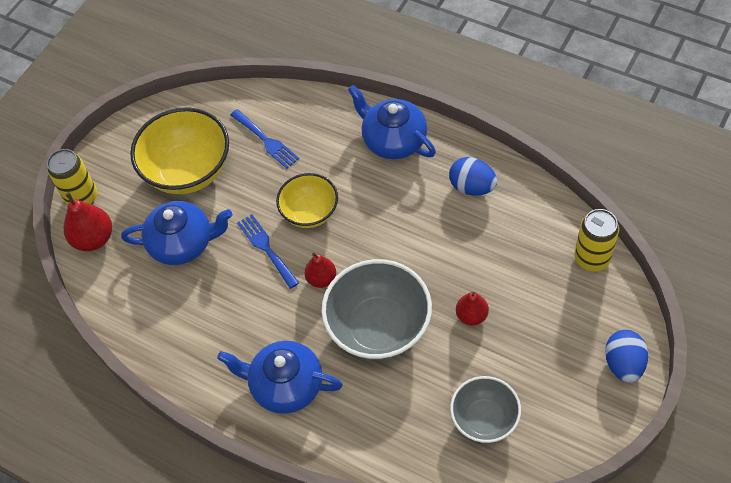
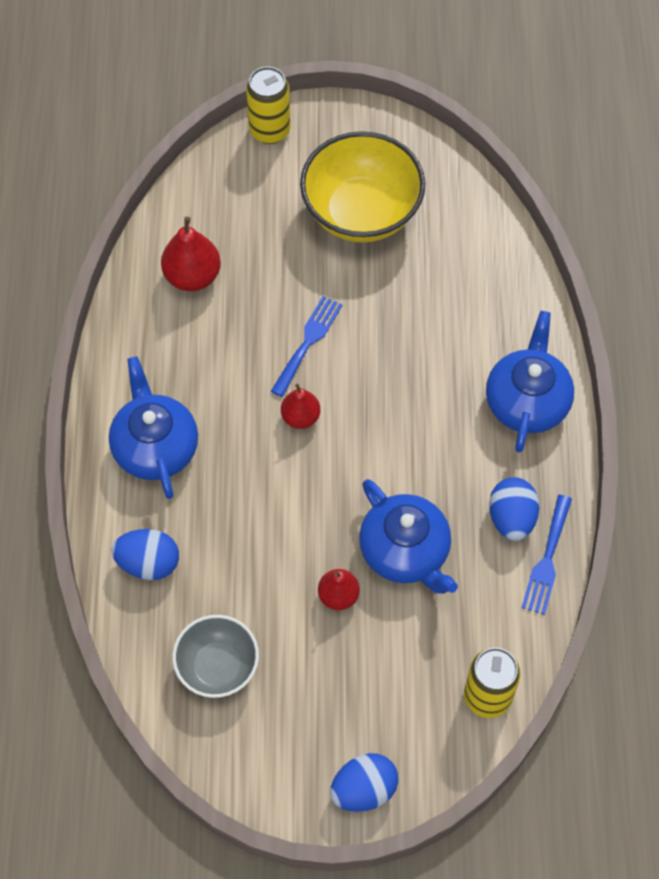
camera: 55 degrees right, 5 degrees up
red pear [64,192,112,251] -> red pear moved to [161,217,221,291]
blue teapot [121,201,232,265] -> blue teapot moved to [359,479,458,594]
blue fork [230,109,299,169] -> blue fork moved to [522,495,572,615]
yellow bowl [276,173,338,228] -> none
grey bowl [321,259,432,360] -> none
none -> blue egg [112,529,179,580]

